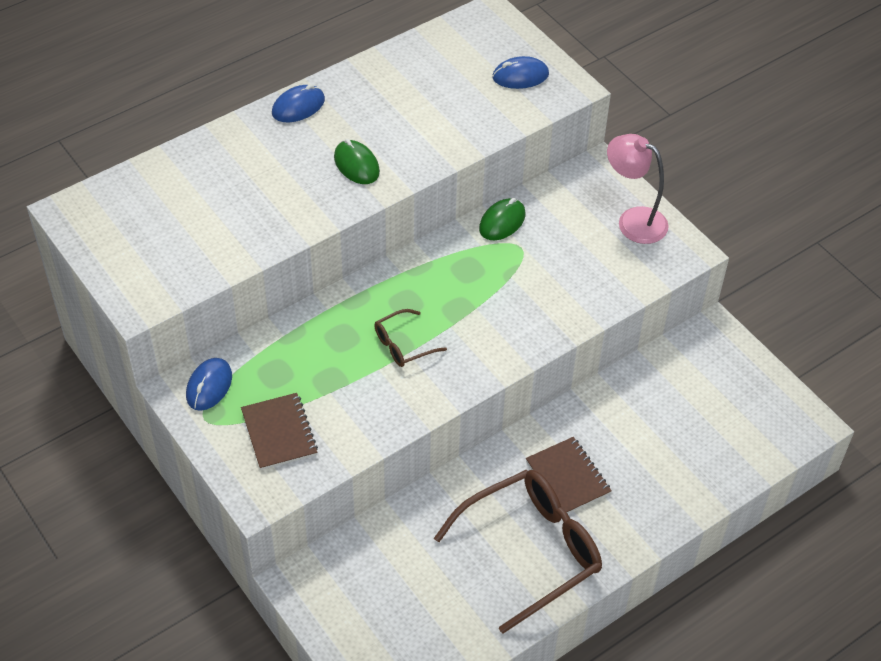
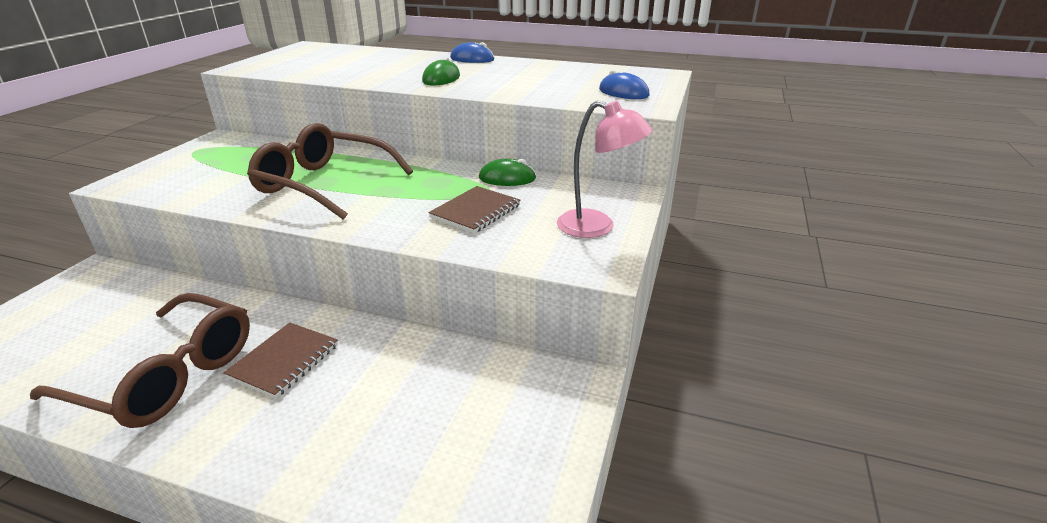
camera: 55 degrees right, 20 degrees down
blue mouse [186,358,232,411] -> none
brown notebook [241,393,318,470] -> brown notebook moved to [429,186,521,233]
brown glasses [374,309,447,367] -> brown glasses [247,123,413,220], size x2.15
pink lamp [607,134,669,244] -> pink lamp turned 120 degrees clockwise [557,101,653,238]

